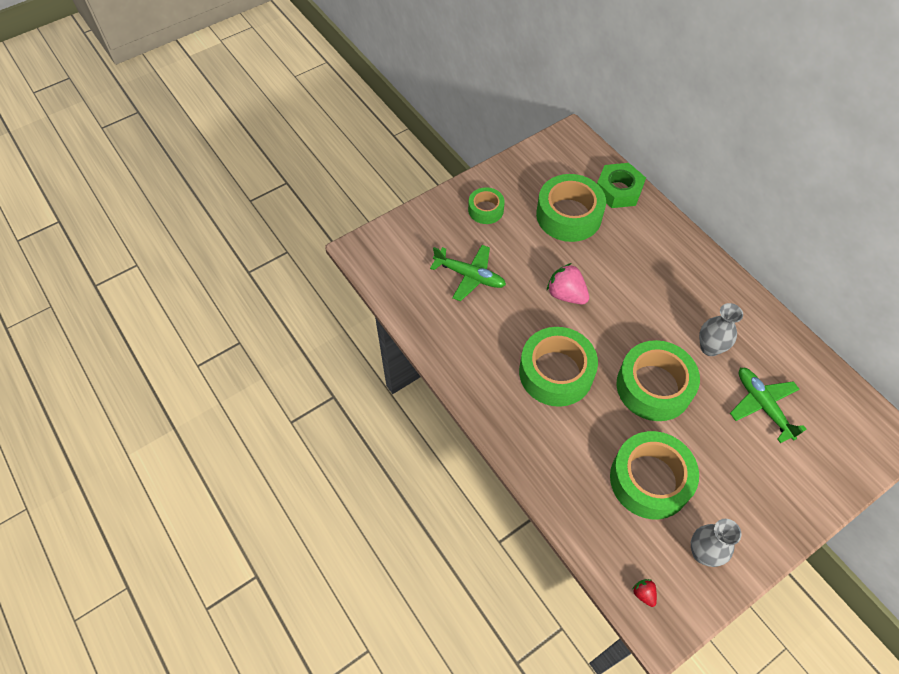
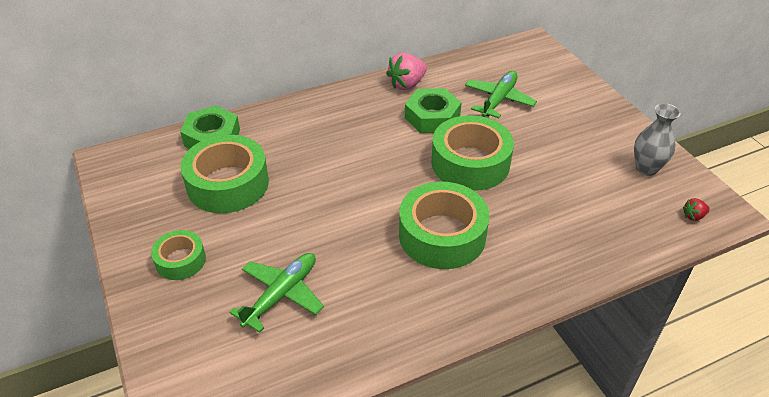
camera: 80 degrees left, 15 degrees down
pink strawberry [547,263,589,304] -> pink strawberry moved to [386,53,427,90]
green tape [610,431,699,519] -> none
grey vase [699,303,743,356] -> green nut [405,88,462,133]
green plane [730,368,807,443] -> green plane turned 135 degrees clockwise [465,71,537,118]

